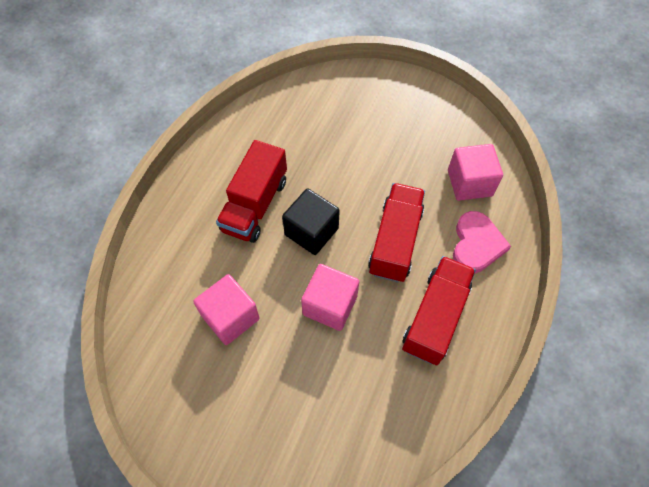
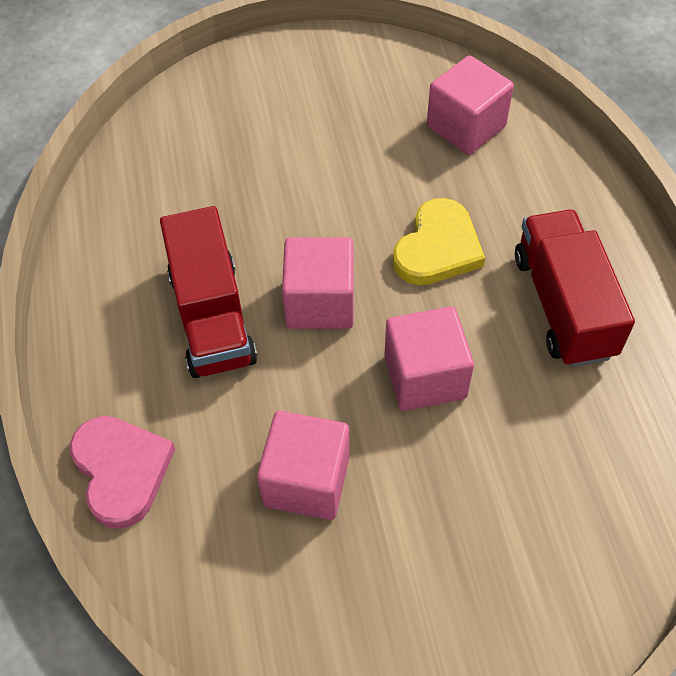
camera: 35 degrees left, 5 degrees down
black cube [282,189,340,255] -> pink cube [282,237,354,329]
red truck [368,183,425,282] -> yellow heart [393,198,485,285]
pink heart [453,211,511,273] -> pink heart moved to [70,416,175,529]

